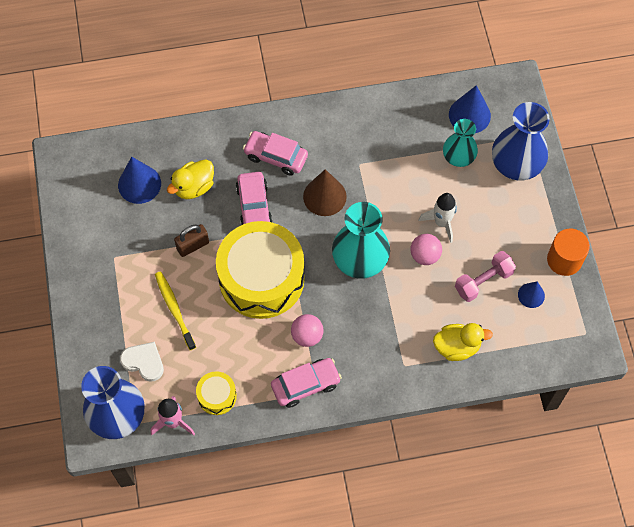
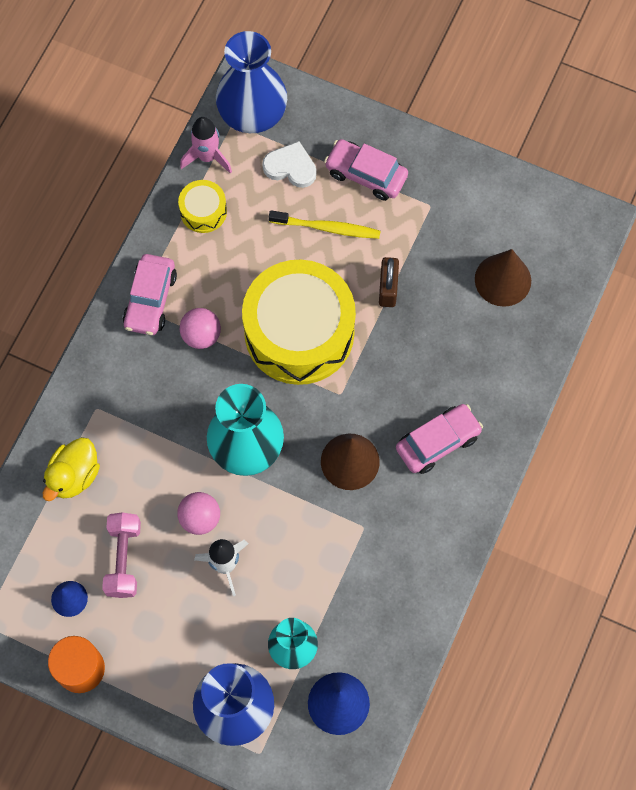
camera: 125 degrees right, 5 degrees up
blue cone [118,157,161,204] -> brown cone [475,249,531,307]
white heart [120,342,164,382] -> white heart turned 135 degrees counterclockwise [262,141,317,188]
yellow duck [167,160,214,199] -> none
pink car [236,172,272,225] -> pink car moved to [324,139,408,201]

